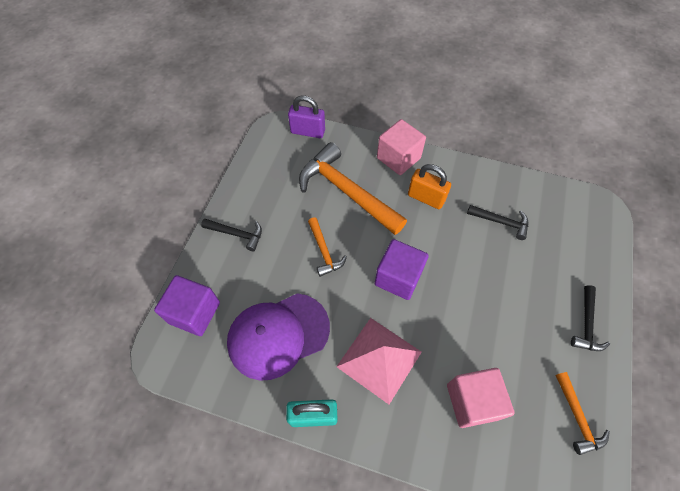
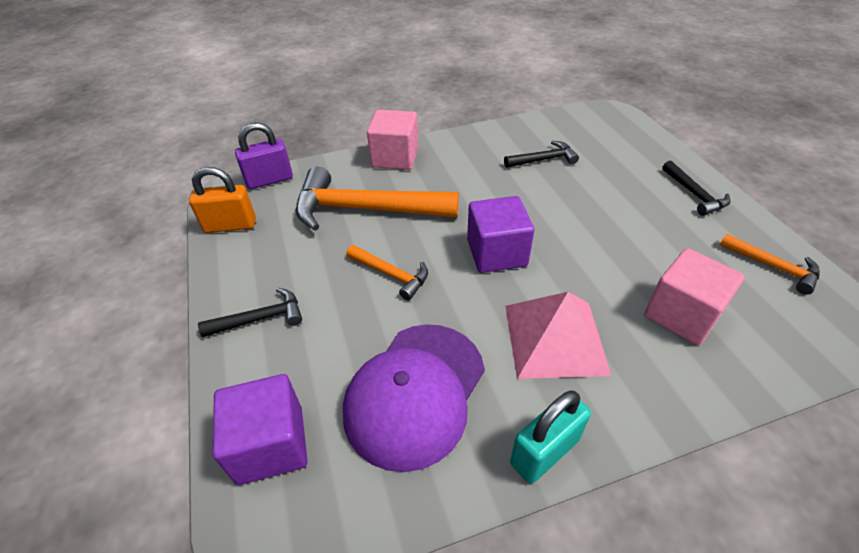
camera: 35 degrees left, 15 degrees down
orange padlock [408,164,451,209] -> orange padlock moved to [189,167,256,233]

